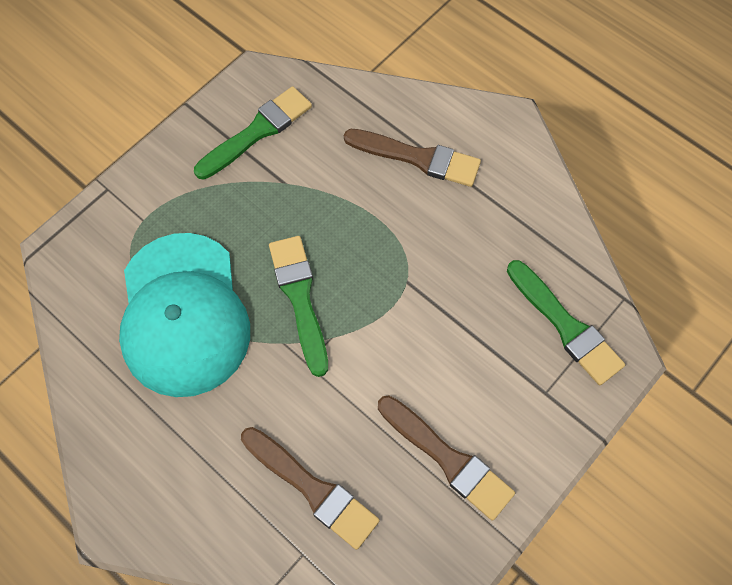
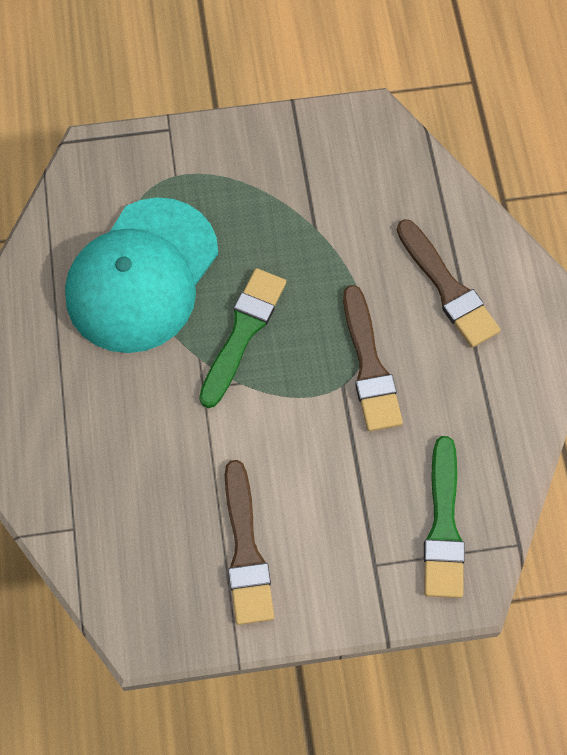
camera: 40 degrees right, 0 degrees up
green brush [194,86,312,179] -> none
brown brush [241,427,379,550] -> brown brush moved to [343,285,403,431]

